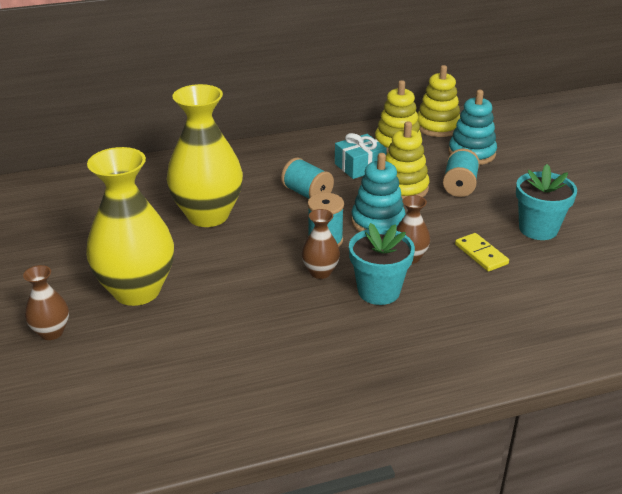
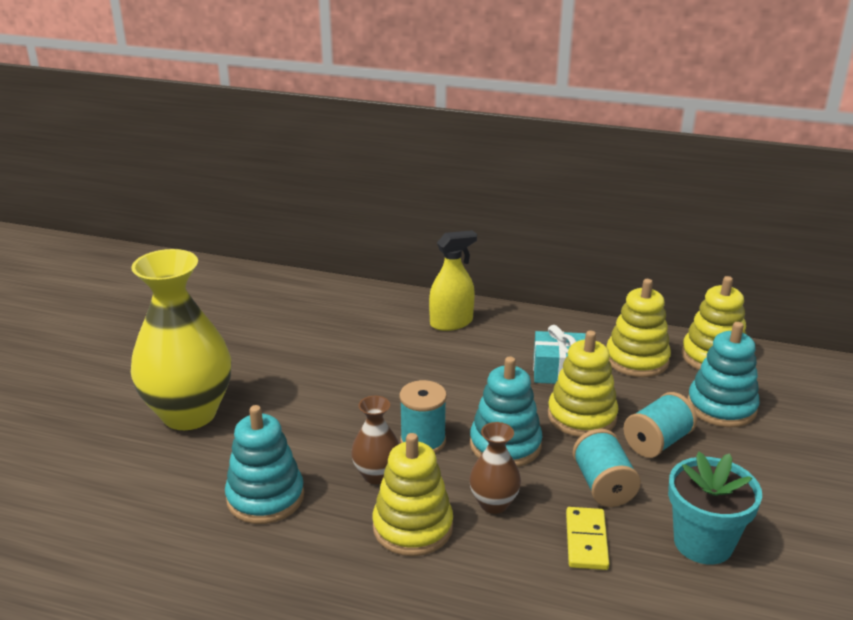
camera: 35 degrees right, 5 degrees down
brown vase [23,265,69,340] -> none
yellow vase [166,84,243,227] -> none
turquoise spool [281,157,334,199] -> turquoise spool moved to [572,429,641,507]
turquoise flower pot [349,223,415,305] -> yellow stacking toy [372,433,453,556]
none -> turquoise stacking toy [225,405,304,524]
none -> yellow spray bottle [429,230,477,331]

